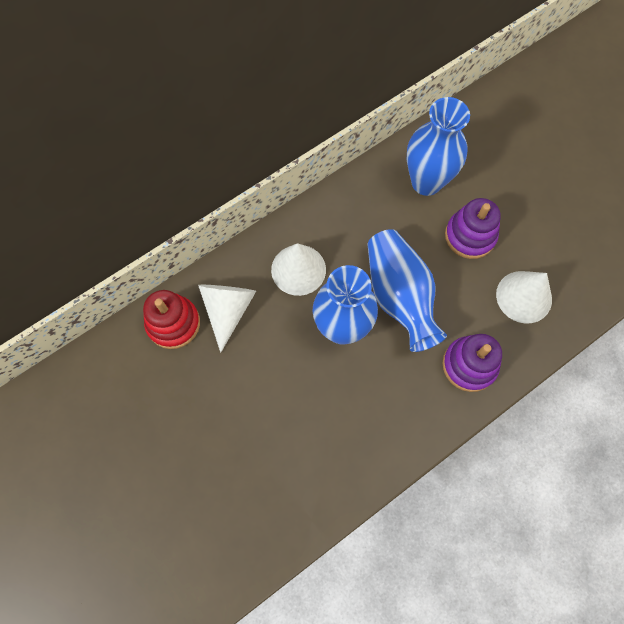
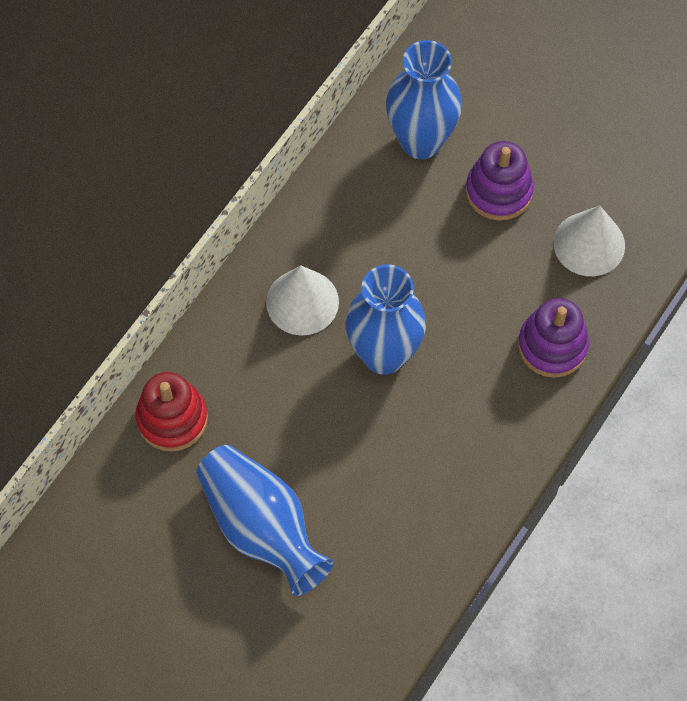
camera: 20 degrees left, 5 degrees down
white cone [198,285,256,353] -> none
blue vase [368,229,447,352] -> blue vase moved to [196,445,333,596]

